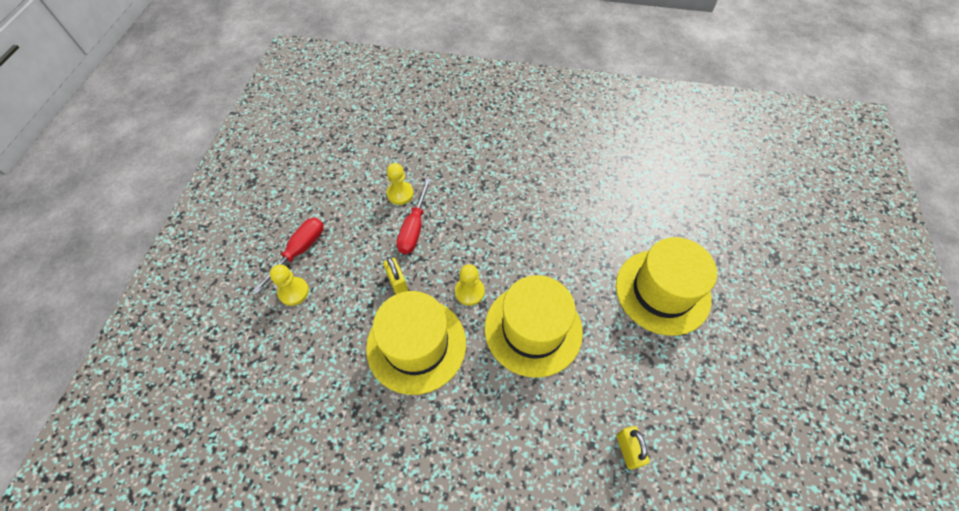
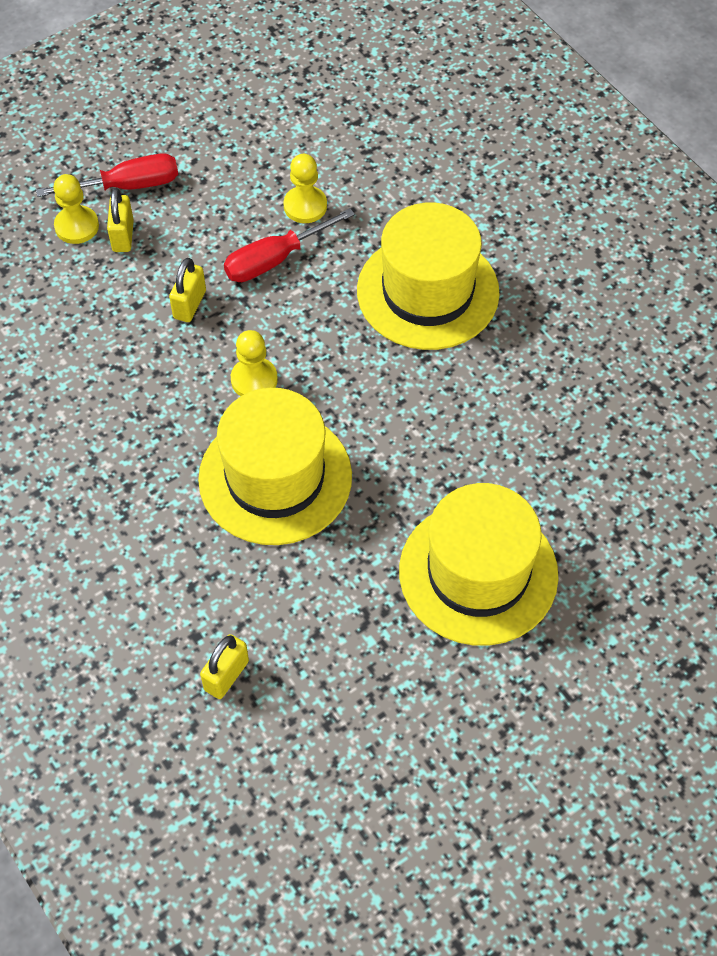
camera: 45 degrees right, 0 degrees up
yellow hat [366,291,466,395] -> yellow hat moved to [357,202,500,350]
none -> yellow padlock [107,188,134,252]

